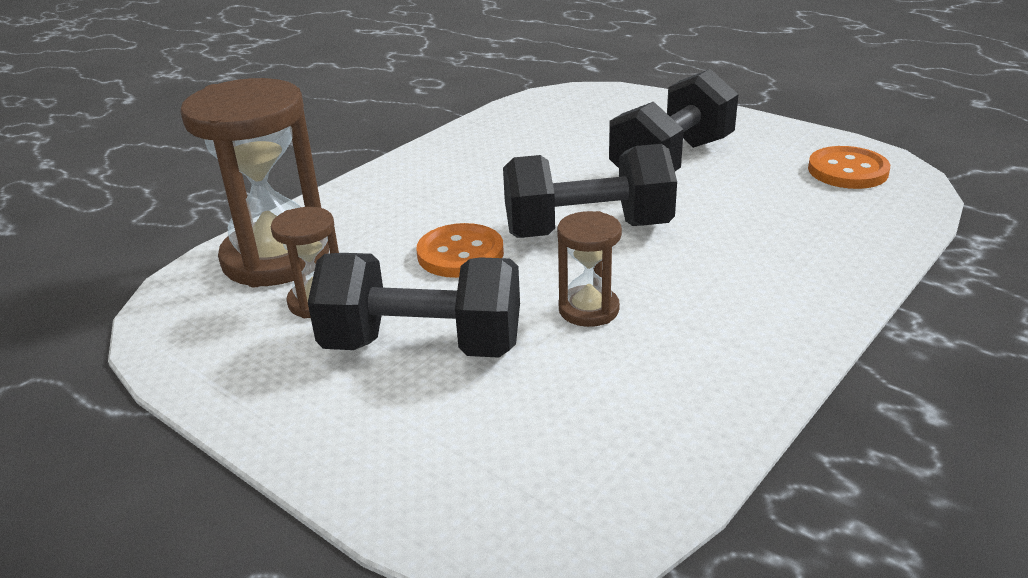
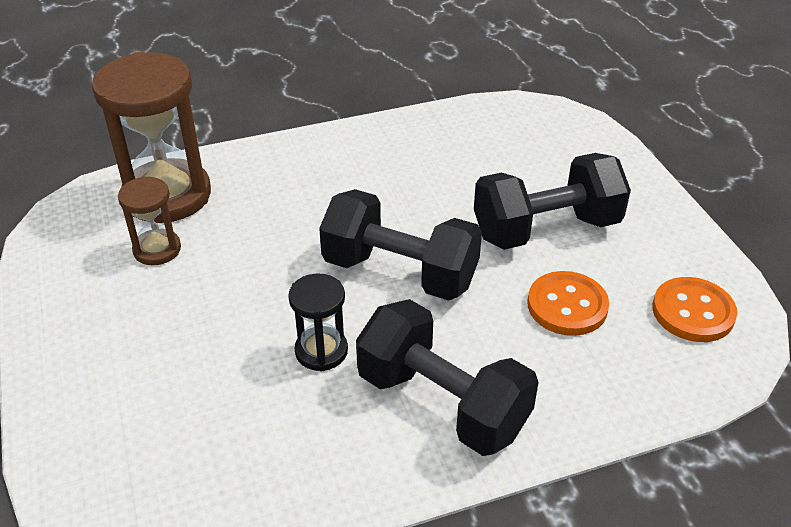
camera: 30 degrees right, 10 degrees up
black dumbbell [308,253,520,358] -> black dumbbell moved to [356,299,539,456]
orange button [416,223,504,278] -> orange button moved to [527,271,609,336]
brown hourglass [557,211,622,327] -> black hourglass [288,274,348,371]

